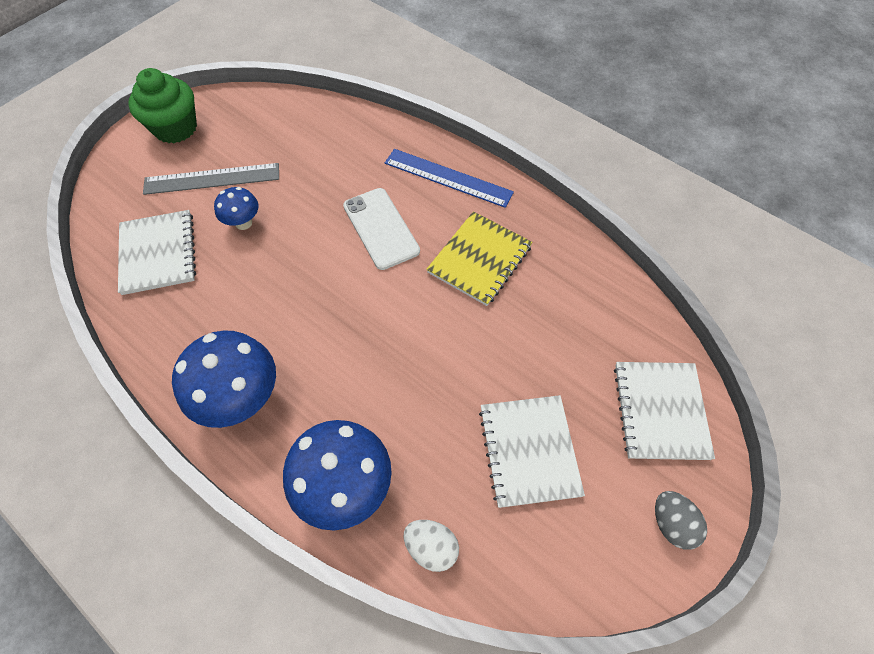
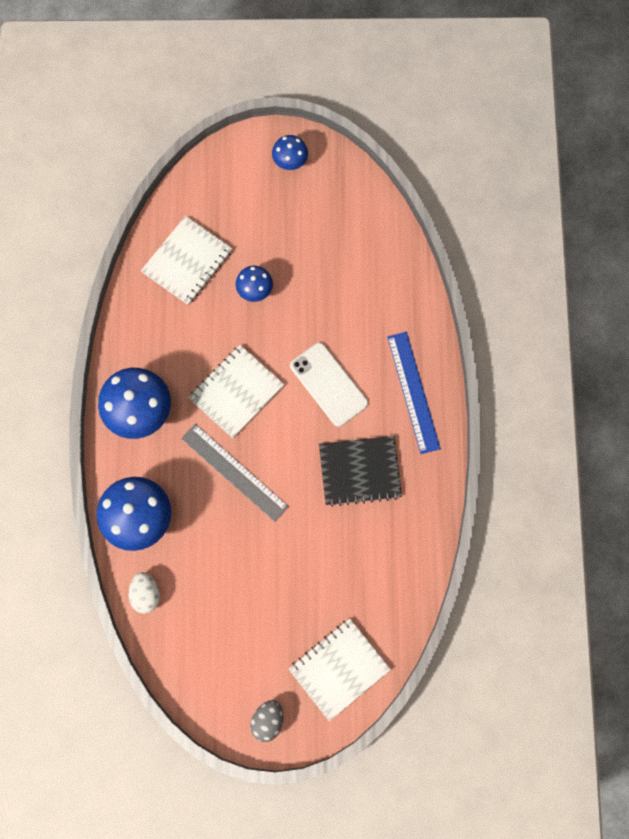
camera: 50 degrees right, 15 degrees up
green cupcake [128,68,197,143] -> blue mushroom [272,135,308,170]
grey ruler [143,163,279,195] -> grey ruler moved to [181,424,289,522]
white phone [343,188,420,270] -> white phone turned 60 degrees counterclockwise [290,342,368,427]
yellow notebook [426,211,532,306] -> black notebook [319,436,402,507]
white notebook [479,395,585,508] -> white notebook moved to [188,345,284,438]

